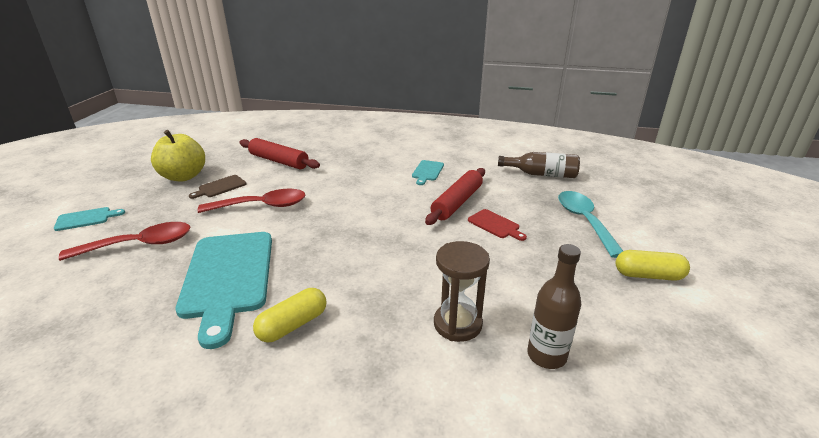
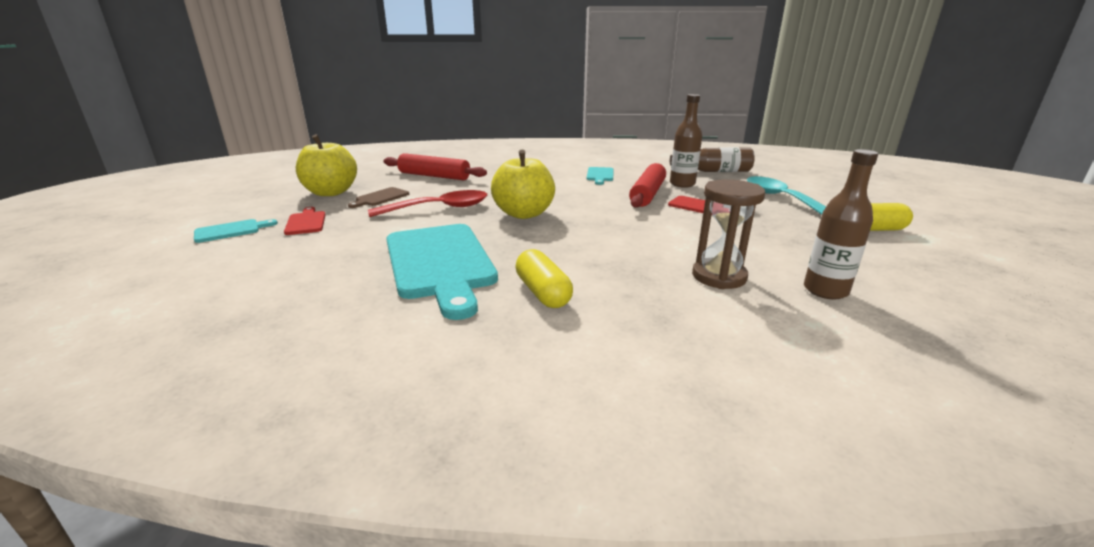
camera: 10 degrees left, 5 degrees down
red spoon [59,222,191,261] -> none
yellow capsule [253,288,327,342] -> yellow capsule turned 60 degrees counterclockwise [515,249,573,308]
none -> red cutting board [284,207,326,235]
none -> yellow apple [491,150,555,219]
none -> brown bottle [670,94,702,188]

